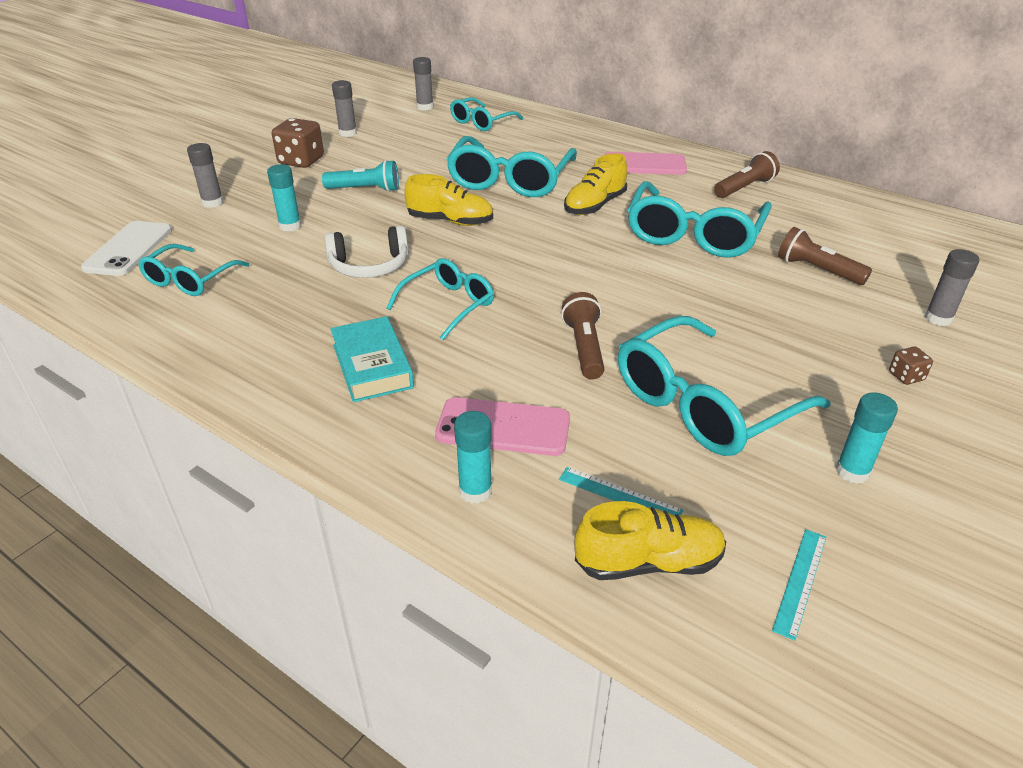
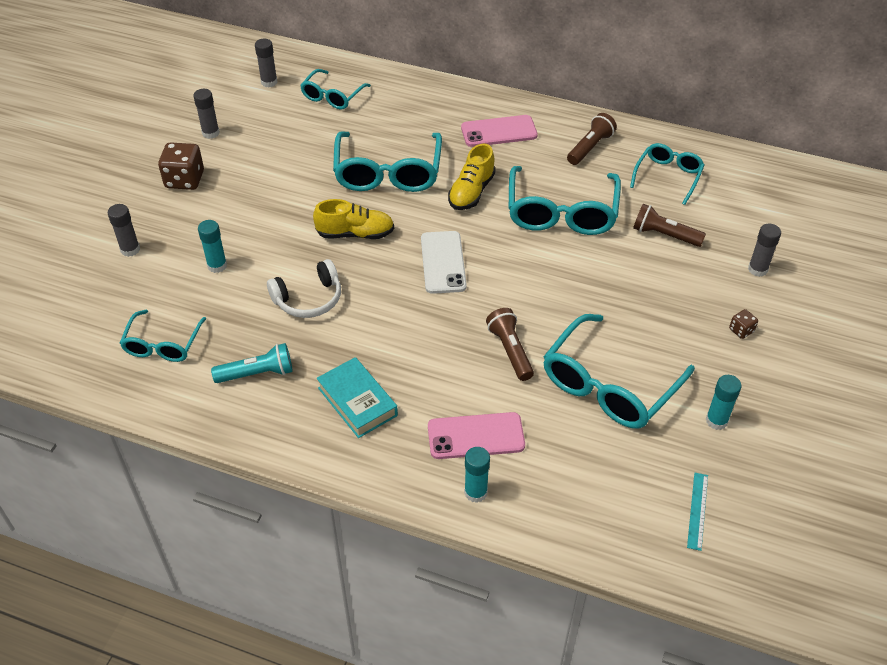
camera: 15 degrees left, 10 degrees up
white phone [81,221,172,276] -> white phone moved to [421,231,467,294]
turquoise flashlight [322,160,399,192] -> turquoise flashlight moved to [211,343,293,383]
turquoise glasses [387,258,494,340] -> turquoise glasses moved to [630,143,705,205]
turquoise ruler [559,467,683,515] -> none
yellow shoe [575,501,726,580] -> none

